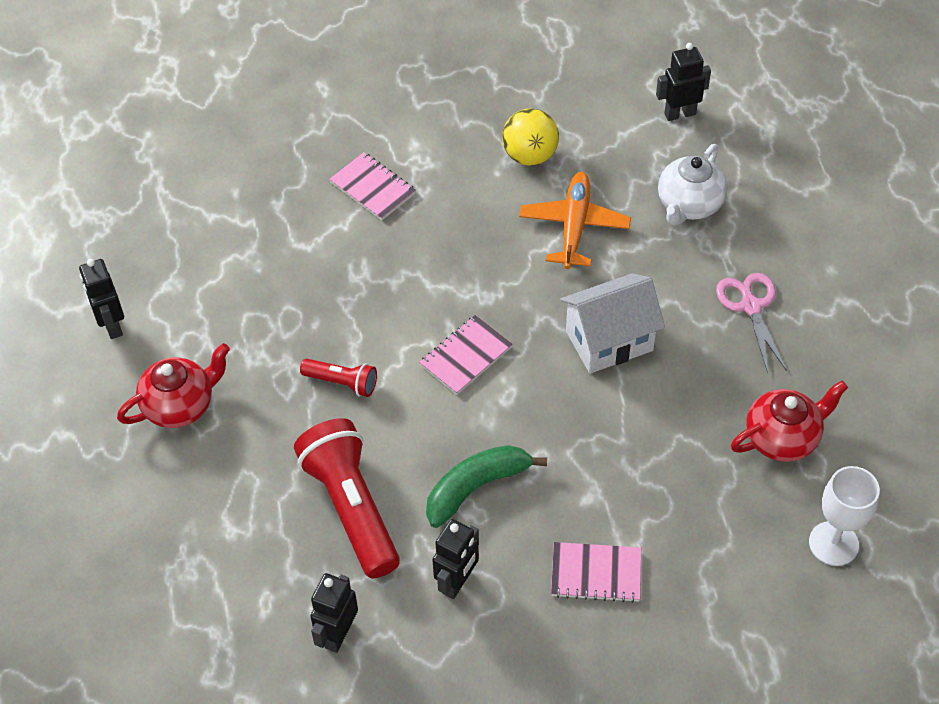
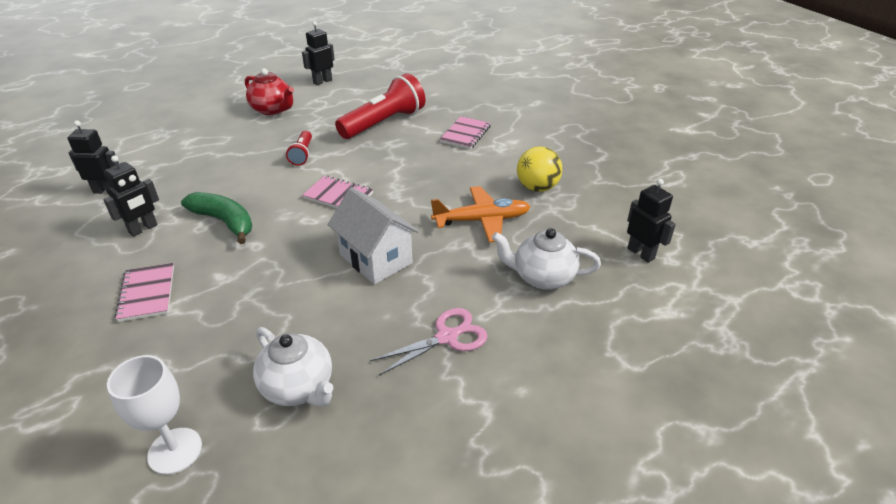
camera: 70 degrees right, 15 degrees down
red flashlight [294,418,400,578] -> red flashlight moved to [335,73,425,139]
black robot [432,519,479,599] -> black robot turned 60 degrees counterclockwise [103,155,159,237]
red teapot [731,381,848,462] -> white teapot [253,327,333,407]

